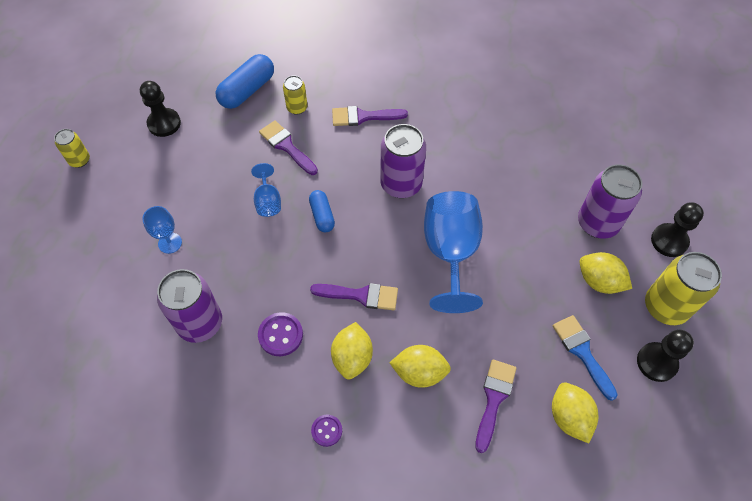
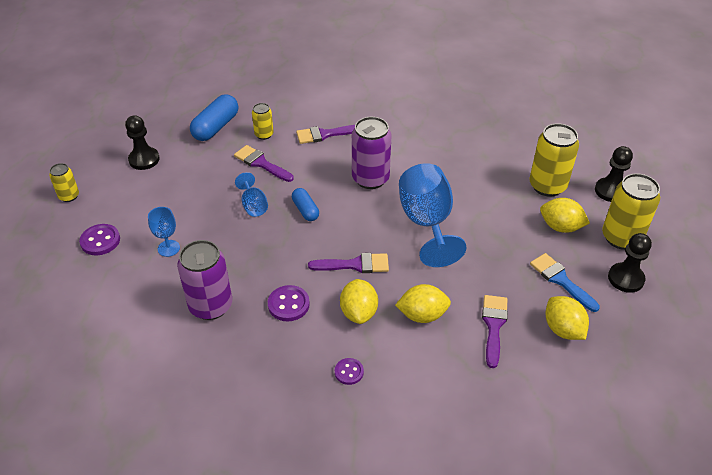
camera: 10 degrees left, 15 degrees down
purple can [578,164,642,239] -> yellow can [529,123,579,197]
none -> purple button [79,224,120,255]

